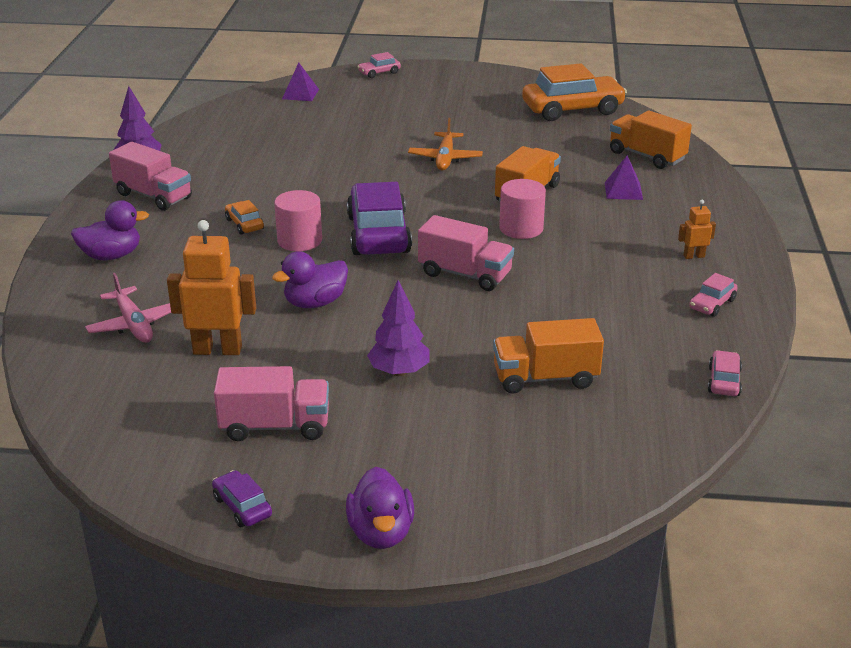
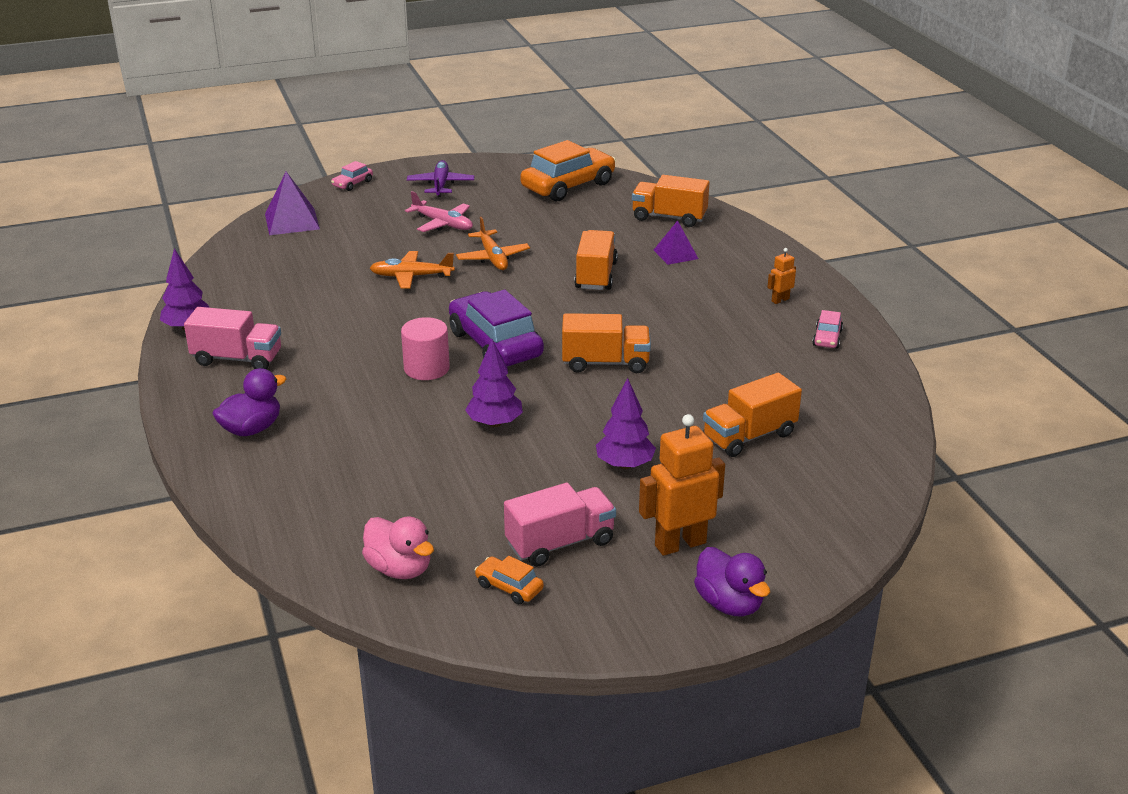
camera: 25 degrees left, 0 degrees up
pink plane [85,273,171,343] -> pink plane moved to [405,191,473,232]
orange robot [167,220,256,355] -> orange robot moved to [639,414,725,556]
purple car [212,470,272,527] -> none
orange car [225,200,264,235] -> orange car moved to [475,556,544,604]
purple duck [272,251,348,308] -> purple tree [465,339,523,427]
purple pyramid [282,63,319,101] -> purple pyramid [265,172,320,235], size x1.52
pink truck [418,215,514,291] -> orange truck [562,313,651,373]
pink cylinder [499,179,546,239] -> none
pink car [708,350,742,396] -> none
none -> pink duck [362,516,434,579]
none -> orange plane [370,251,455,289]
none -> purple plane [407,160,475,197]

